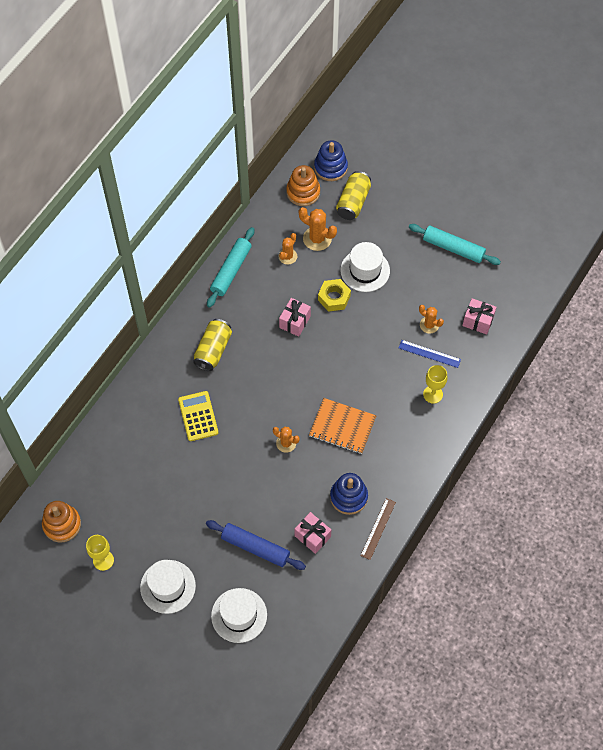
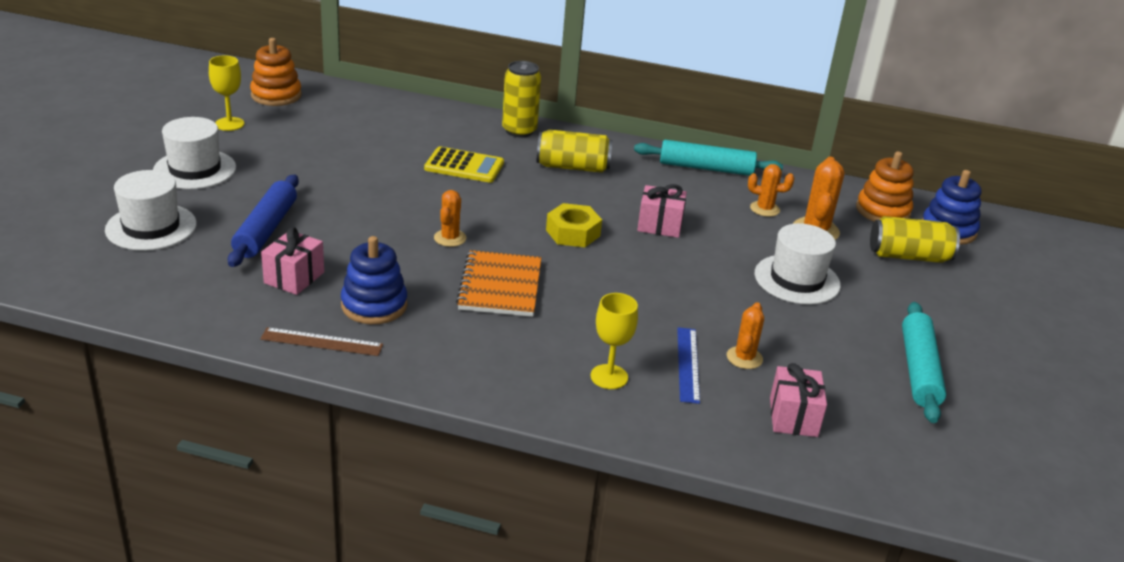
camera: 70 degrees right, 30 degrees down
yellow calculator [178,391,219,441] -> yellow calculator turned 45 degrees clockwise [424,147,504,183]
yellow nut [318,279,351,312] -> yellow nut moved to [546,203,602,247]
none -> yellow can [502,61,541,137]

